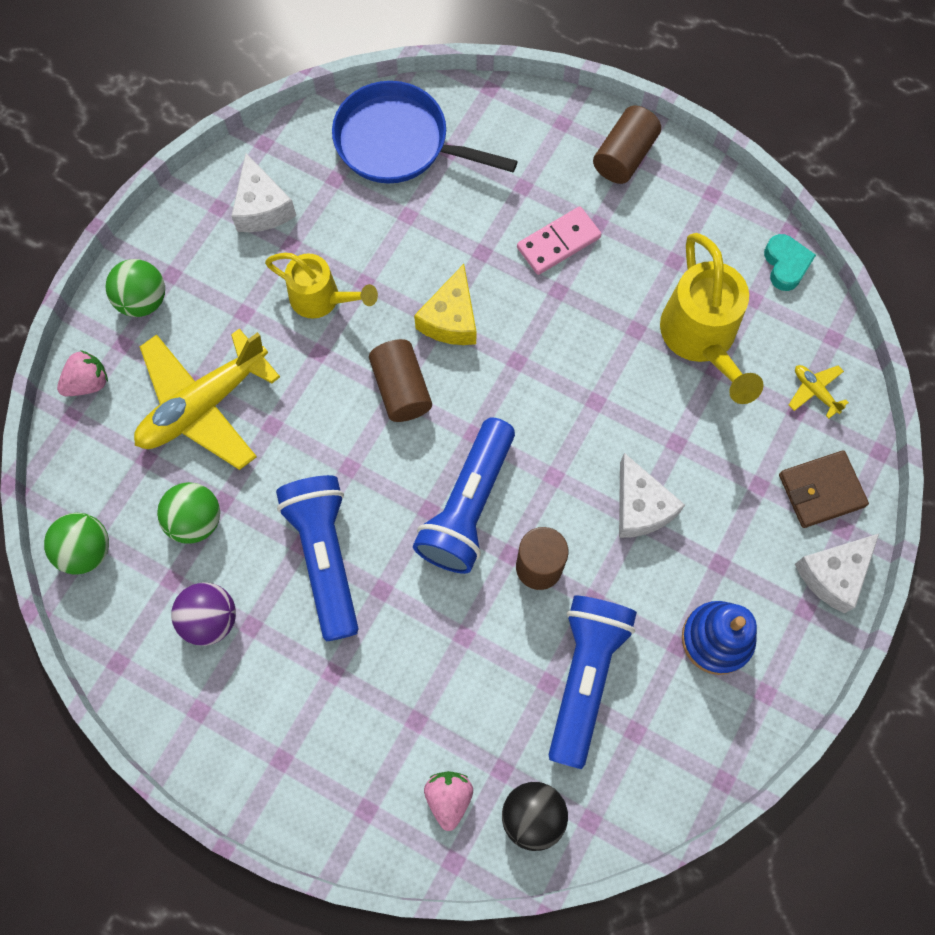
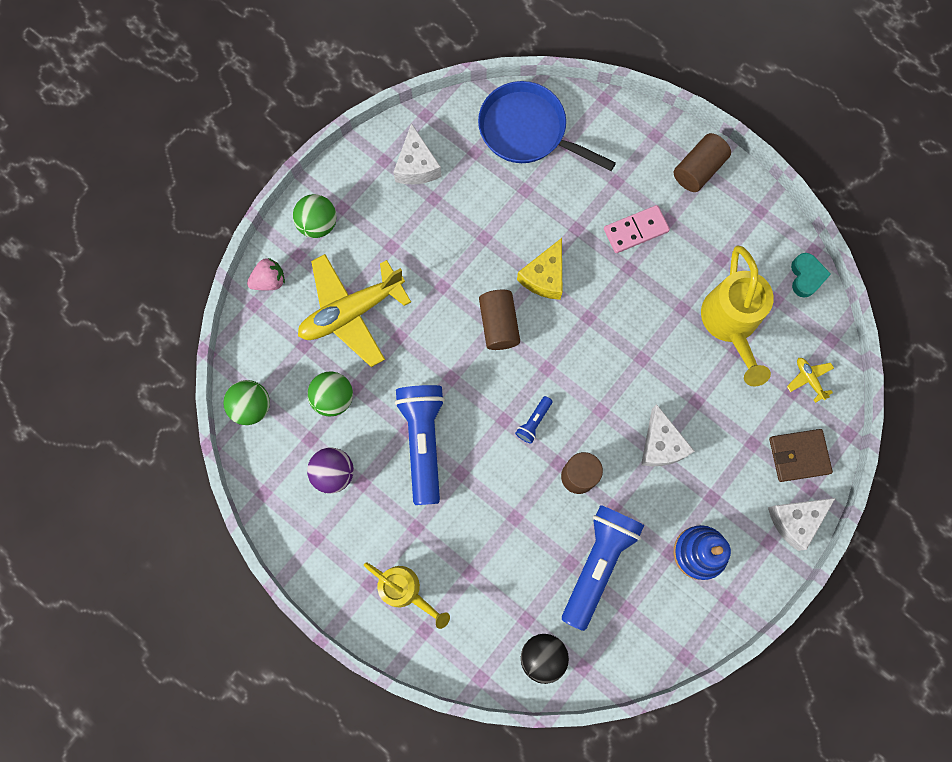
camera: 10 degrees right, 5 degrees up
yellow watering can [265,253,378,319] -> yellow watering can moved to [364,562,450,629]
blue flashlight [413,417,515,574] -> blue flashlight [515,396,552,444], size x0.42
pink strawberry [424,771,473,831] -> none

